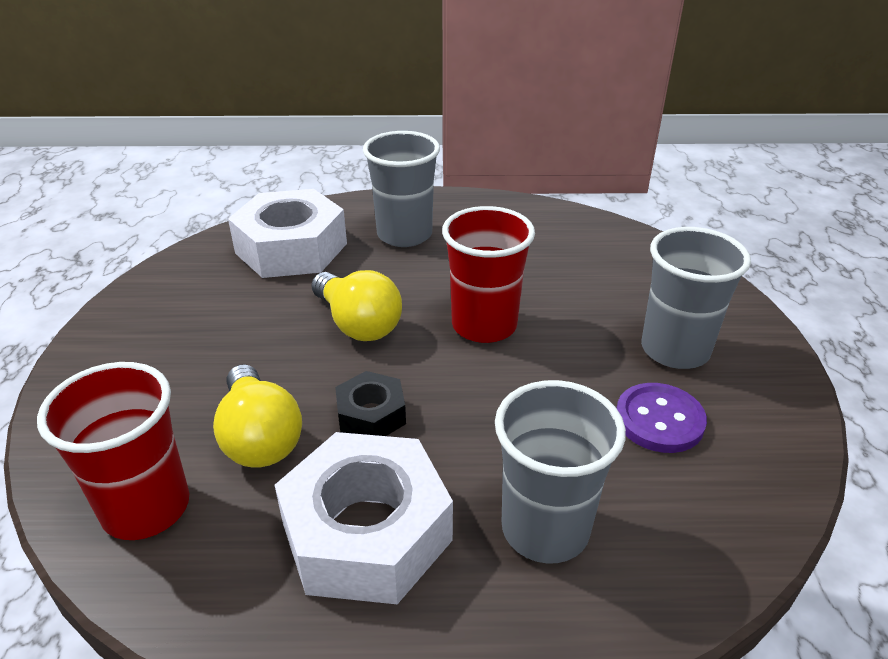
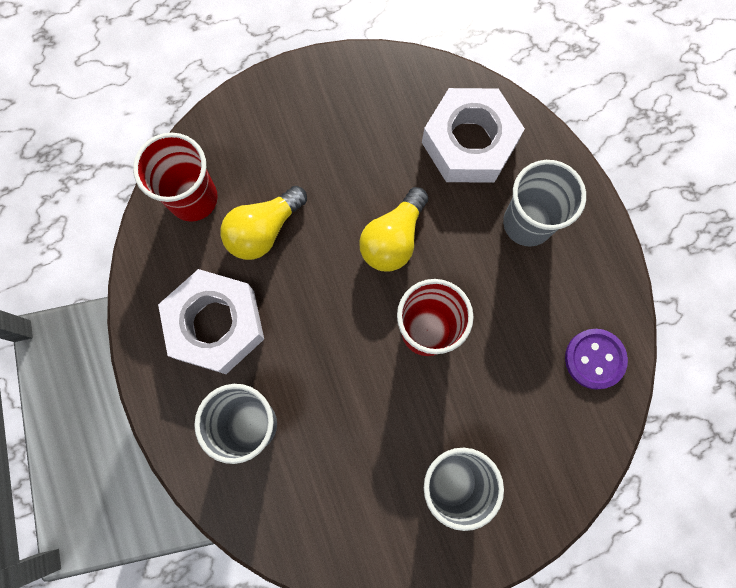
camera: 70 degrees right, 40 degrees up
black nut [335,371,406,436] -> none
purple button [617,383,707,453] -> purple button moved to [565,329,628,390]

